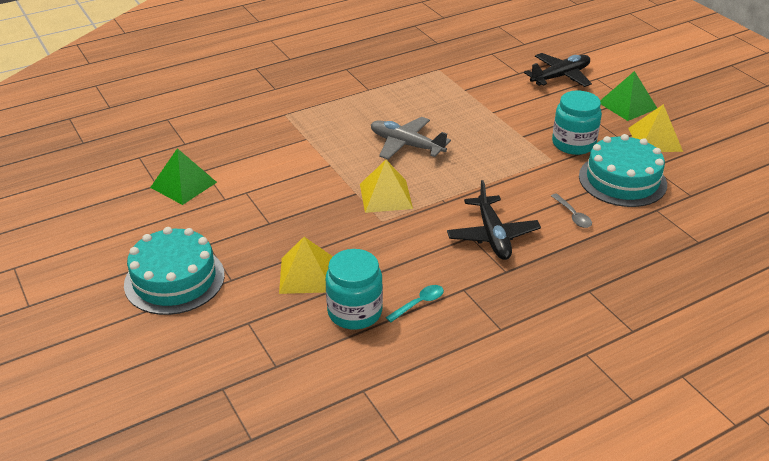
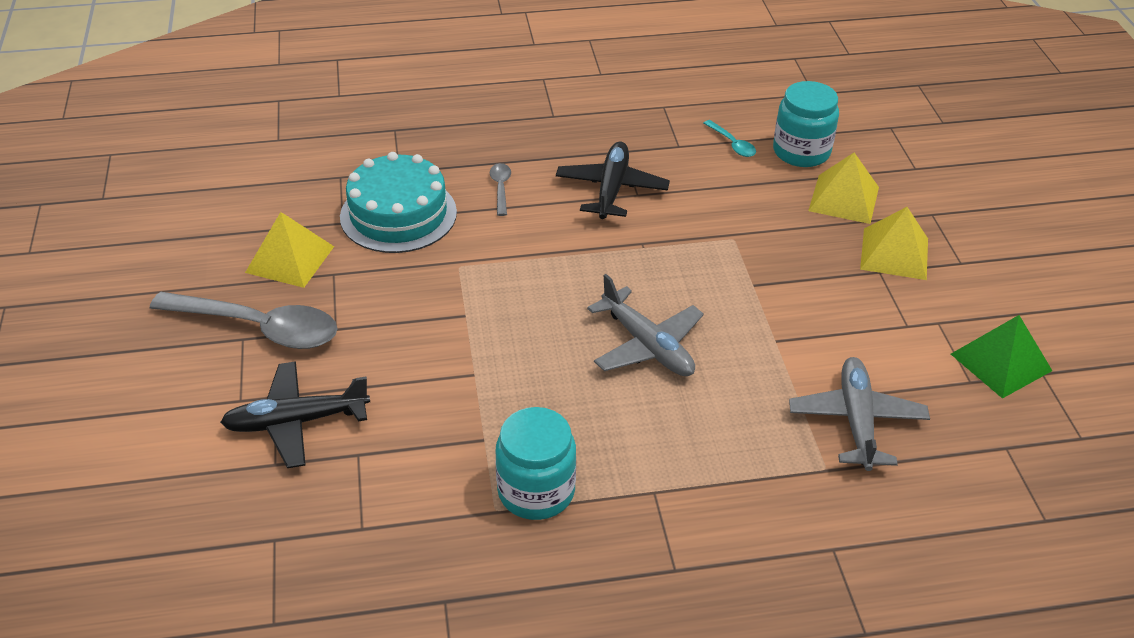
camera: 160 degrees left, 5 degrees up
turquoise cake [124,227,225,315] -> none
yellow pyramid [360,160,413,213] -> yellow pyramid moved to [860,207,928,280]
turquoise spoon [386,285,444,322] -> turquoise spoon turned 105 degrees counterclockwise [704,120,756,157]
turquoise jar [552,91,602,155] -> turquoise jar moved to [496,407,576,520]
green pyramid [600,71,657,121] -> grey spoon [149,292,338,349]
none -> grey plane [789,357,930,471]

